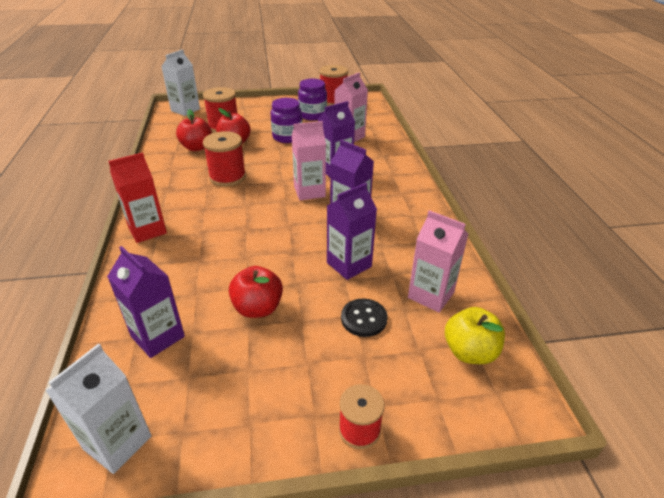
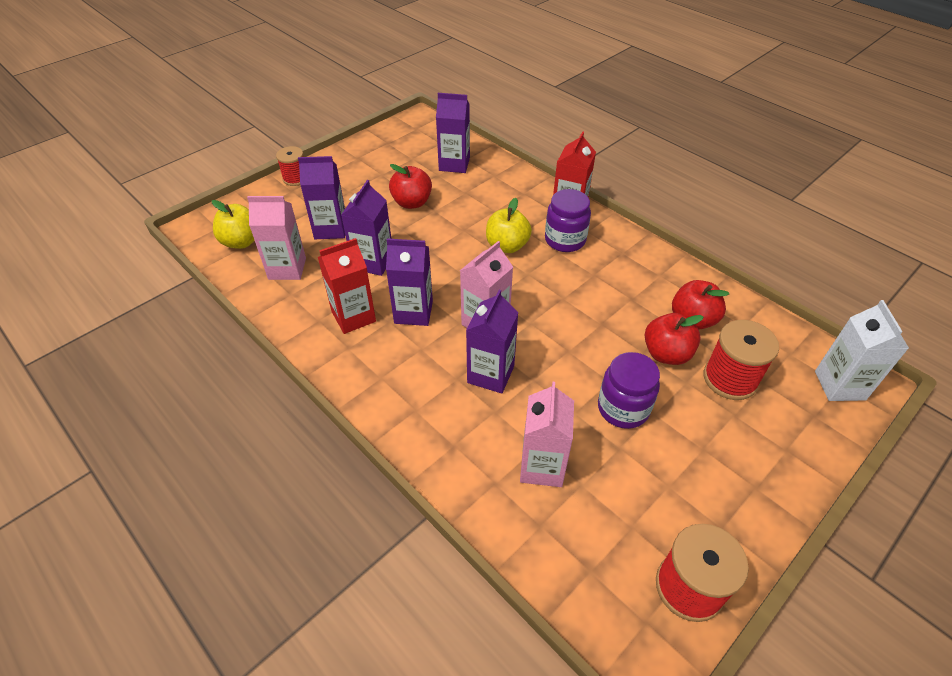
camera: 145 degrees right, 10 degrees up
white carton [45,343,152,474] -> none
red spool [203,131,246,187] -> none
purple jar [298,79,327,121] -> purple jar moved to [545,189,591,252]
black button [341,299,388,337] -> purple carton [298,156,345,239]
none -> red carton [318,238,376,334]
none -> yellow apple [486,198,532,253]

